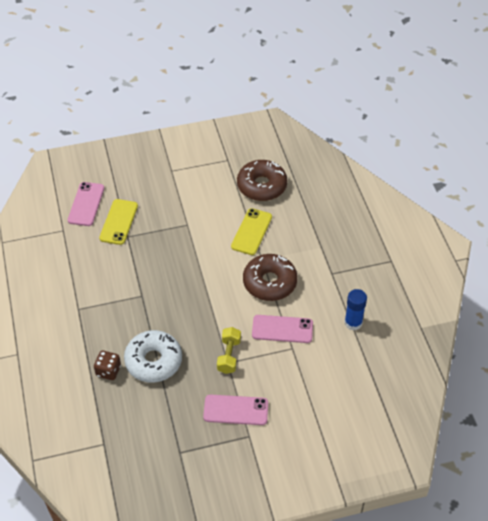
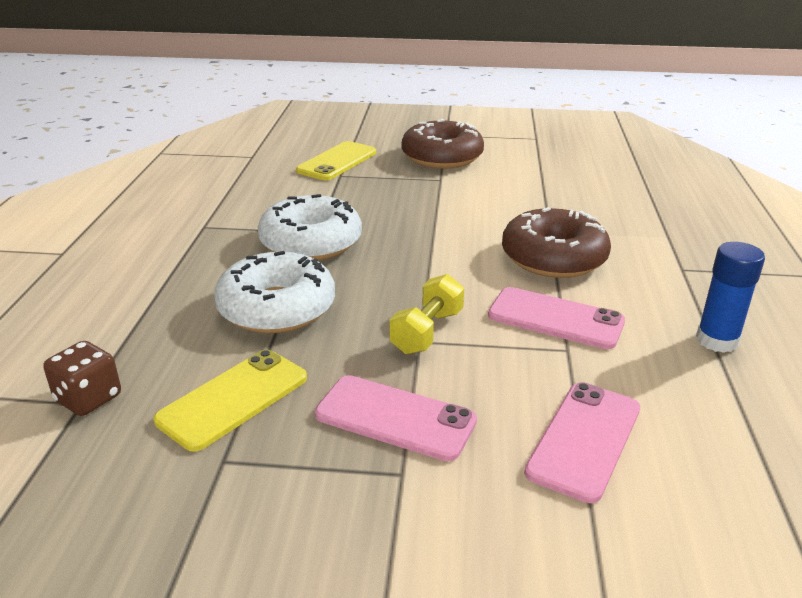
camera: 20 degrees right, 20 degrees down
pink phone [68,182,104,226] -> pink phone moved to [524,382,640,503]
brown dice [94,351,121,380] -> brown dice moved to [43,341,121,416]
yellow phone [231,208,272,255] -> yellow phone moved to [154,350,307,452]
brown donut [237,160,287,201] -> brown donut moved to [402,119,484,169]
none -> white donut [258,194,362,261]

